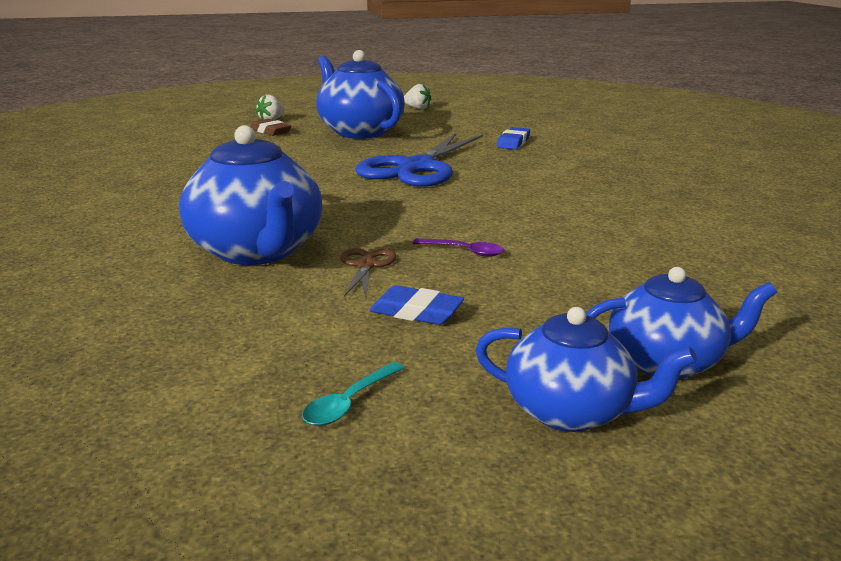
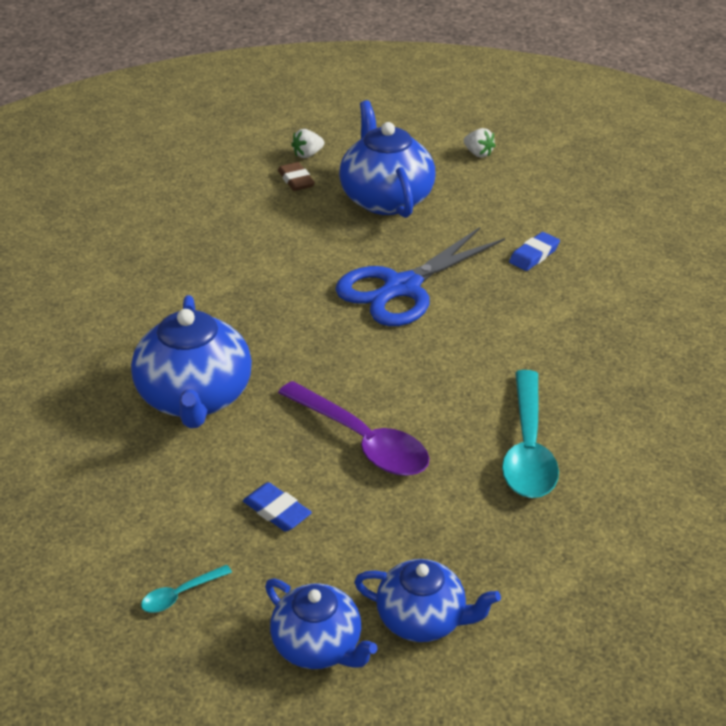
camera: 20 degrees right, 15 degrees up
brown scissors [341,248,396,297] -> none
purple spoon [413,238,505,257] -> purple spoon [278,381,429,476], size x2.25
none -> turquoise spoon [502,370,559,498]

